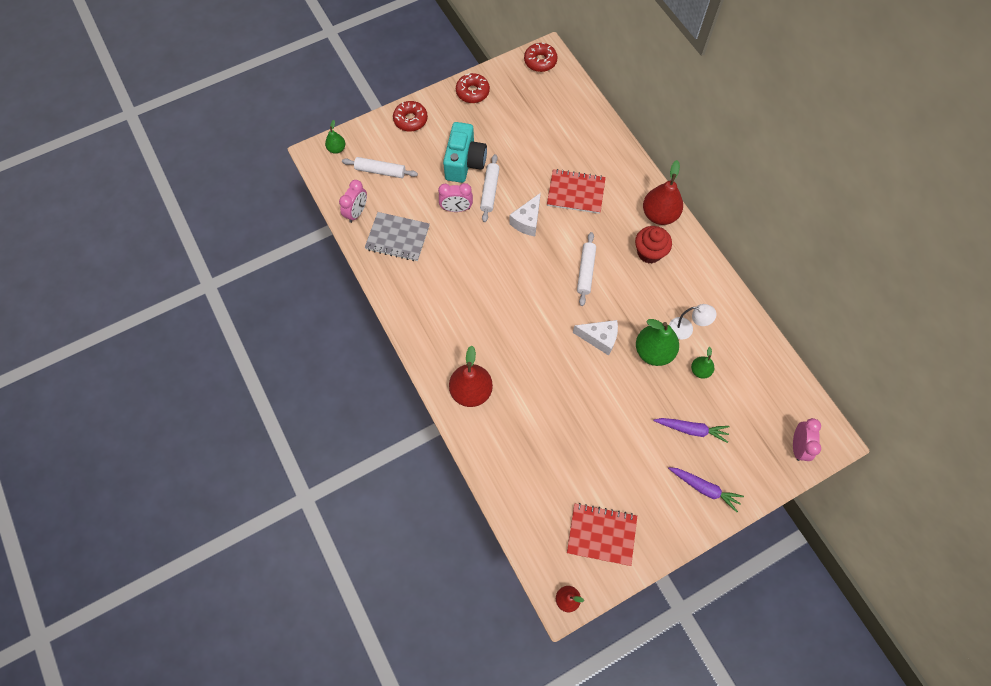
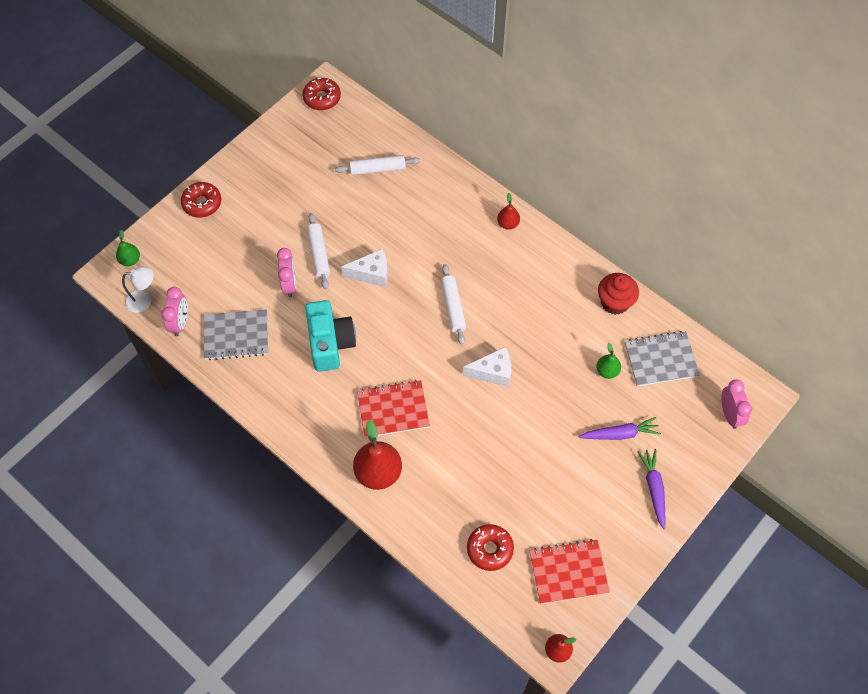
camera: 20 degrees left, 5 degrees down
white rolling pin [342,157,418,178] -> white rolling pin moved to [335,155,420,175]
pink clock [438,183,473,212] -> pink clock turned 75 degrees counterclockwise [277,248,296,297]
turquoise camera [443,122,487,183] -> turquoise camera moved to [305,300,356,372]
red donut [456,73,490,103] -> red donut moved to [467,524,514,571]
white cheese [509,193,541,236] -> white cheese turned 105 degrees counterclockwise [341,249,388,287]
red notebook [547,169,606,214] -> red notebook moved to [357,380,430,438]
red cupcake [635,226,672,263] -> red cupcake moved to [598,273,639,315]
green pear [636,319,679,366] -> none
red pear [643,160,683,225] -> red pear [497,193,520,230], size x0.53
purple carrot [668,467,744,512] -> purple carrot turned 105 degrees counterclockwise [637,449,665,529]
white lamp [669,304,716,339] -> white lamp moved to [122,267,154,313]
none -> grey notebook [625,331,700,386]

